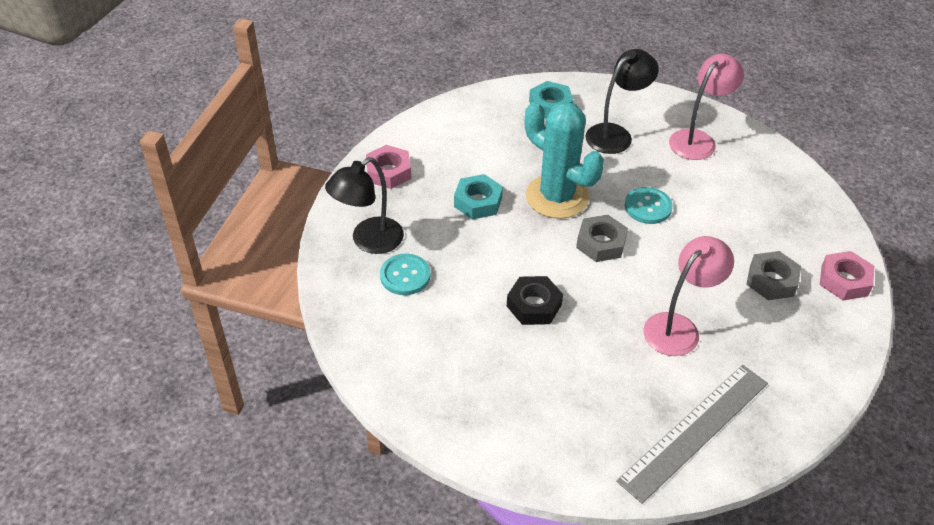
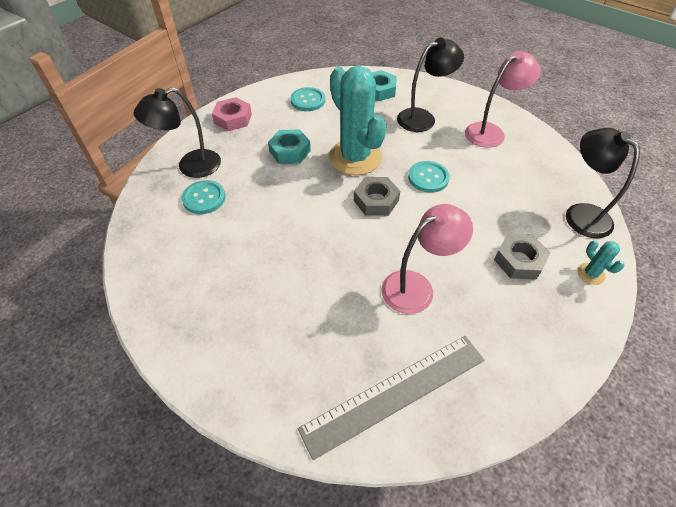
camera: 15 degrees right, 5 degrees up
black nut [507,276,563,325] -> none
pink nut [820,251,874,301] -> turquoise cactus [578,240,625,285]
none -> turquoise button [291,87,325,111]
none -> black lamp [566,128,640,238]

